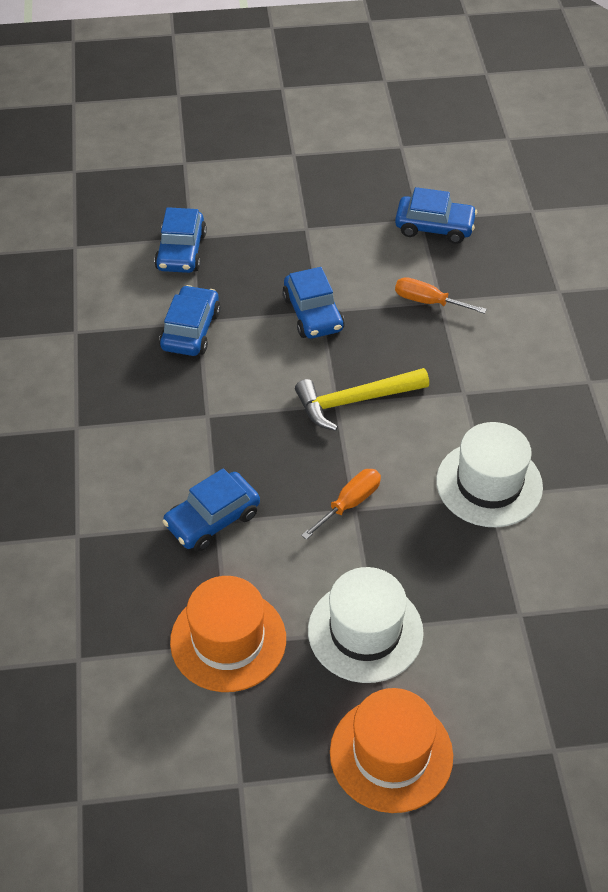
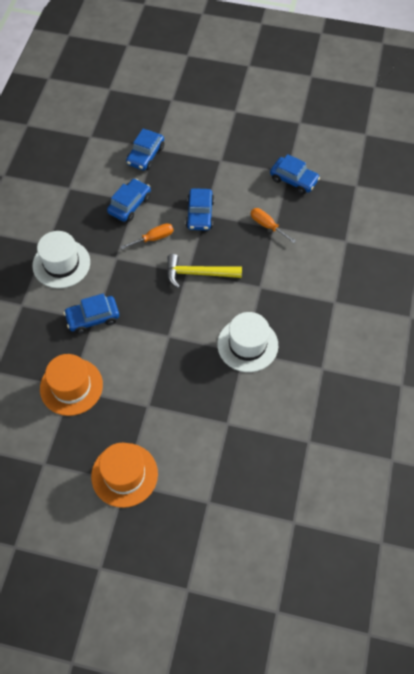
camera: 20 degrees right, 10 degrees up
orange screwdriver [301,469,381,540] -> orange screwdriver moved to [120,223,174,249]
white hat [308,567,424,683] -> white hat moved to [32,231,90,288]

